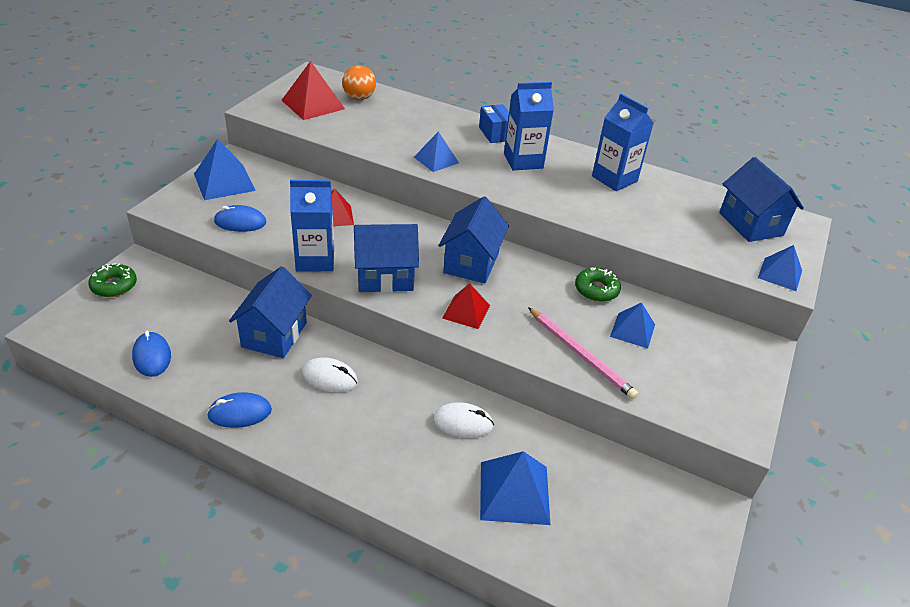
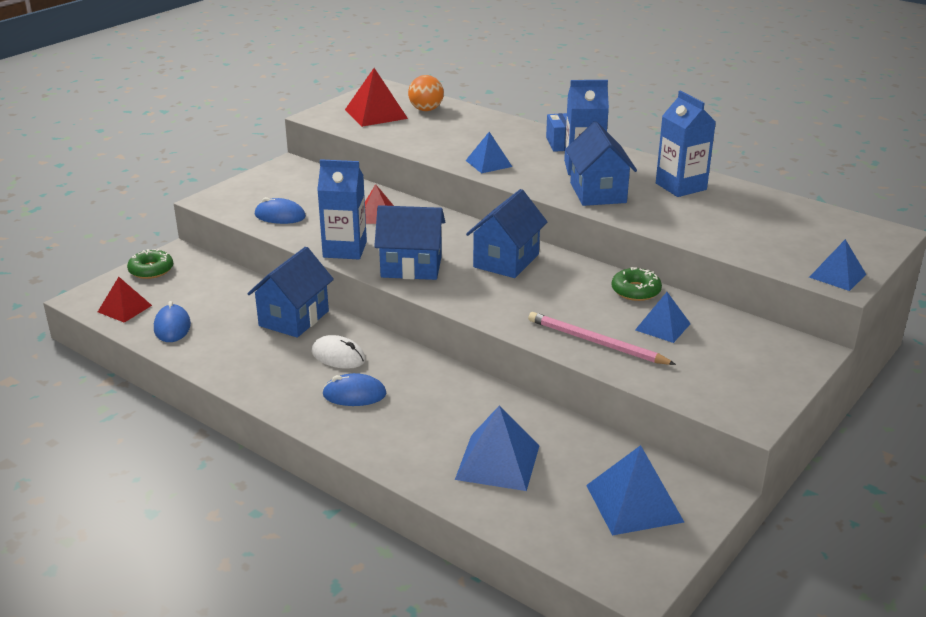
camera: 15 degrees right, 10 degrees down
blue pyramid [194,139,256,200] -> blue pyramid moved to [586,445,684,535]
blue mouse [207,392,272,428] -> blue mouse moved to [322,373,387,406]
white mouse [433,402,494,438] -> none
red pyramid [442,283,490,329] -> red pyramid moved to [98,277,152,323]
pink pencil [528,307,638,399] -> pink pencil turned 150 degrees clockwise [528,312,676,365]
blue house [719,157,804,242] -> blue house moved to [565,121,637,206]

